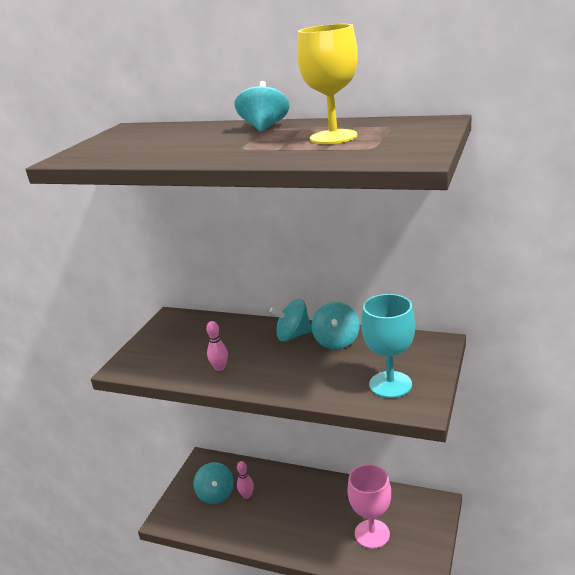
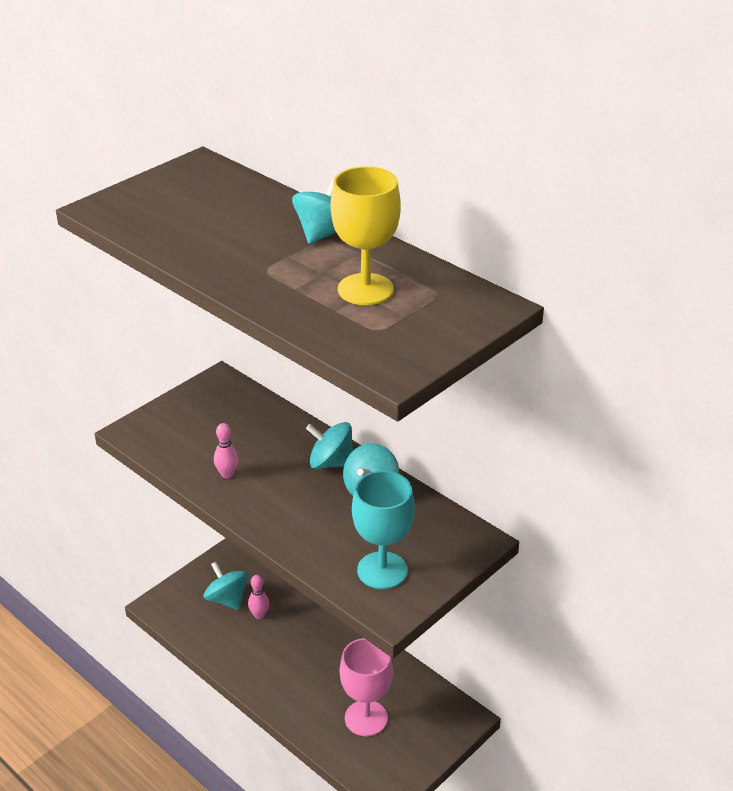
camera: 20 degrees right, 10 degrees up
turquoise spinning top [193,462,234,504] -> turquoise spinning top turned 135 degrees clockwise [204,562,248,610]

